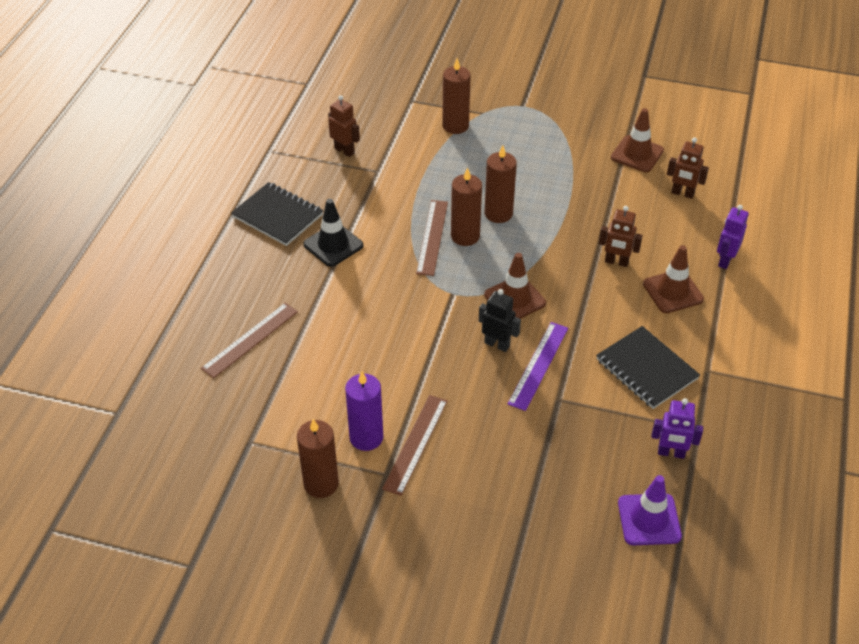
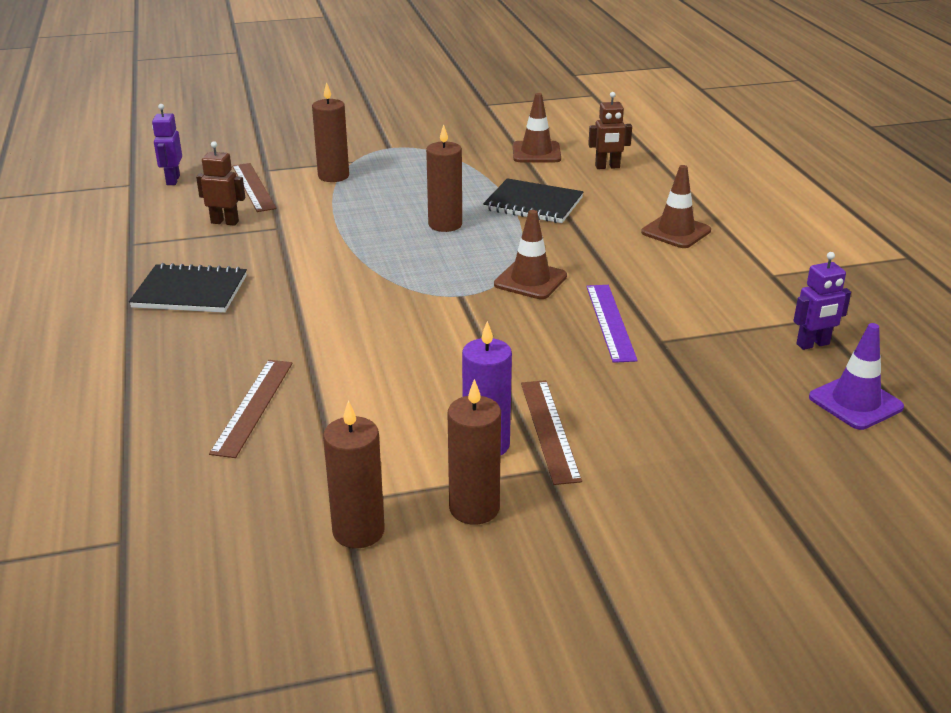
camera: 30 degrees left, 15 degrees down
black traffic cone [303,199,363,267] -> none
brown ruler [416,200,448,276] -> brown ruler moved to [232,163,276,212]
brown candle [451,167,482,246] -> brown candle moved to [323,400,385,548]
black robot [479,289,521,352] -> none
black notebook [596,326,700,409] -> black notebook moved to [483,178,583,223]
brown robot [599,206,642,267] -> none
purple robot [717,205,749,269] -> purple robot moved to [152,104,182,185]

